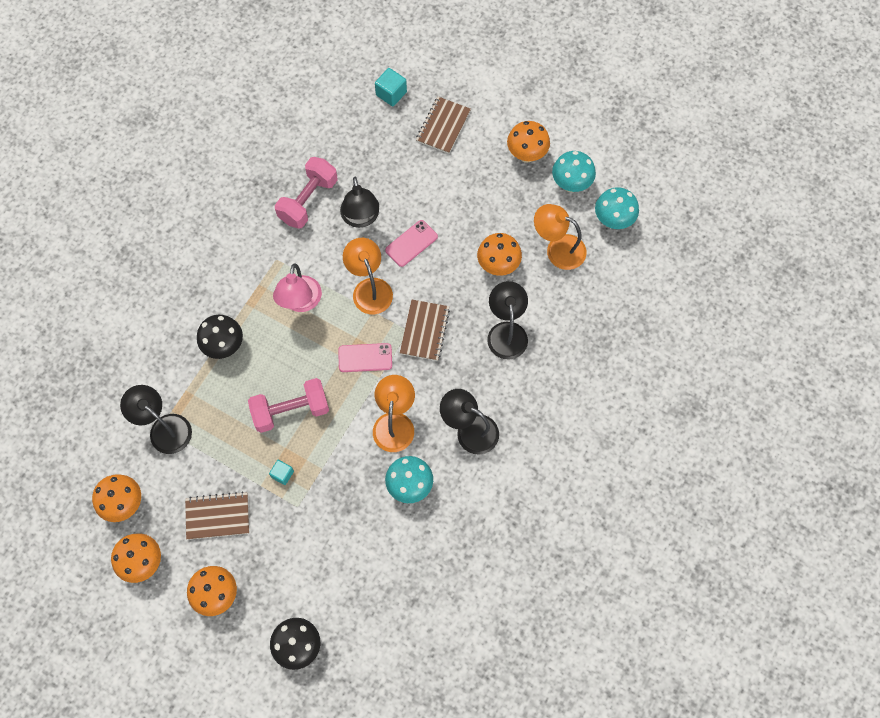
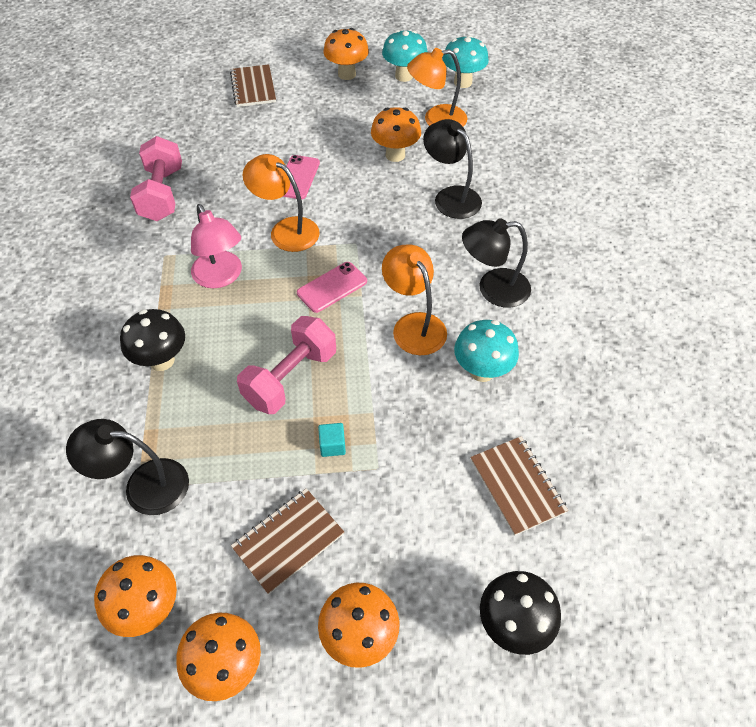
camera: 35 degrees left, 15 degrees down
black lamp [340,177,379,228] -> none
turquoise cube [375,68,407,106] -> none
brown notebook [400,300,450,361] -> brown notebook moved to [470,436,568,536]

